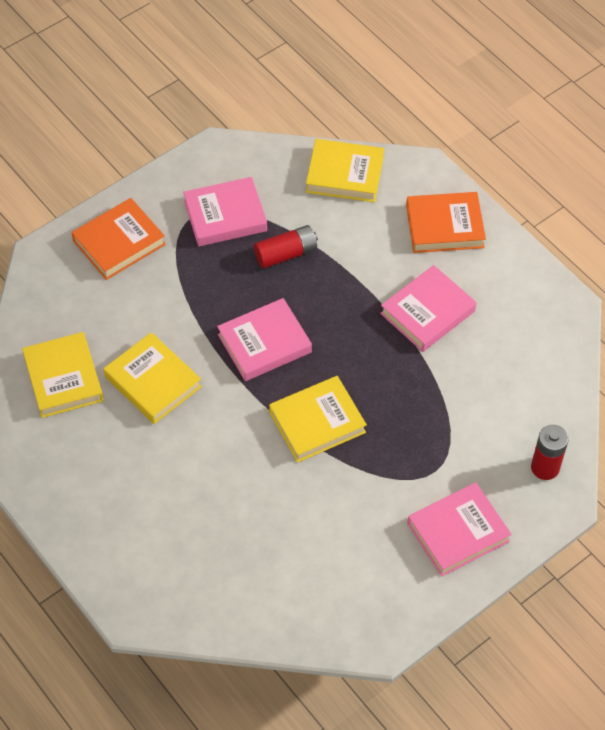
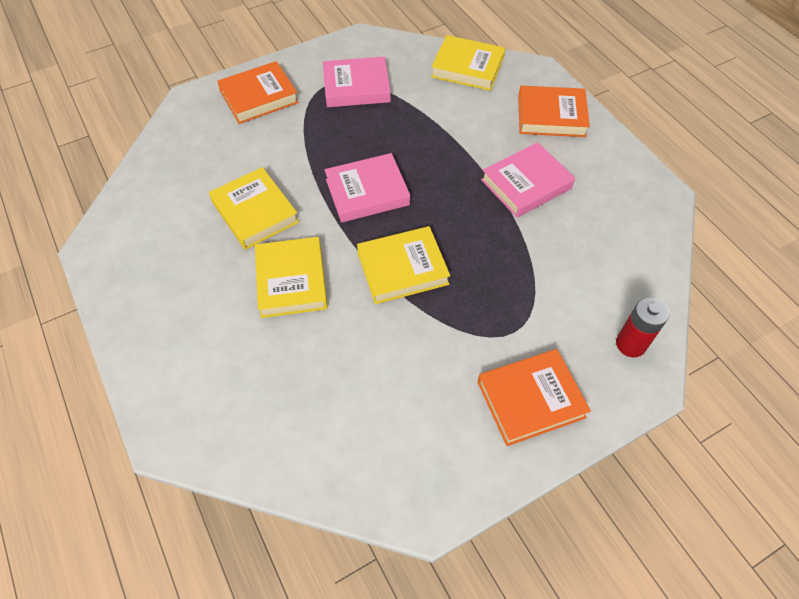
camera: 10 degrees right, 0 degrees up
yellow book [22,332,104,418] -> yellow book moved to [255,237,328,318]
red battery [254,225,318,269] -> none
pink book [407,482,512,577] -> orange book [478,349,591,446]

